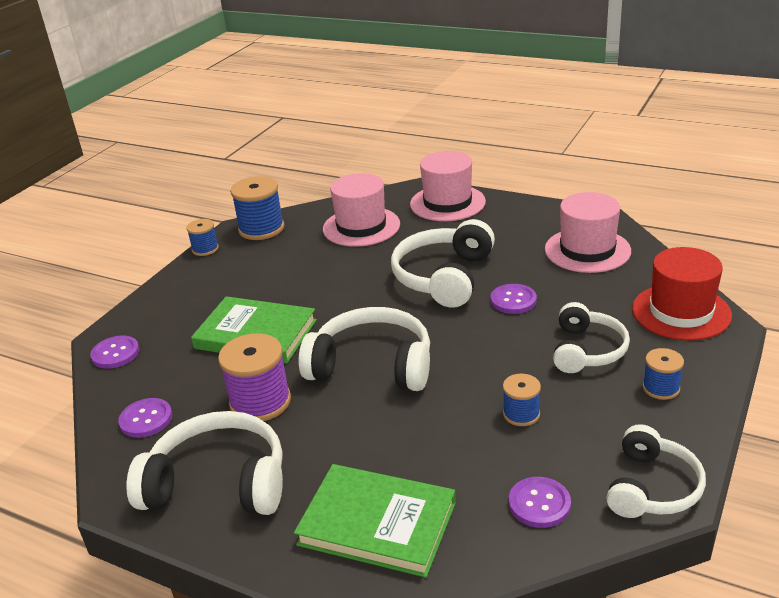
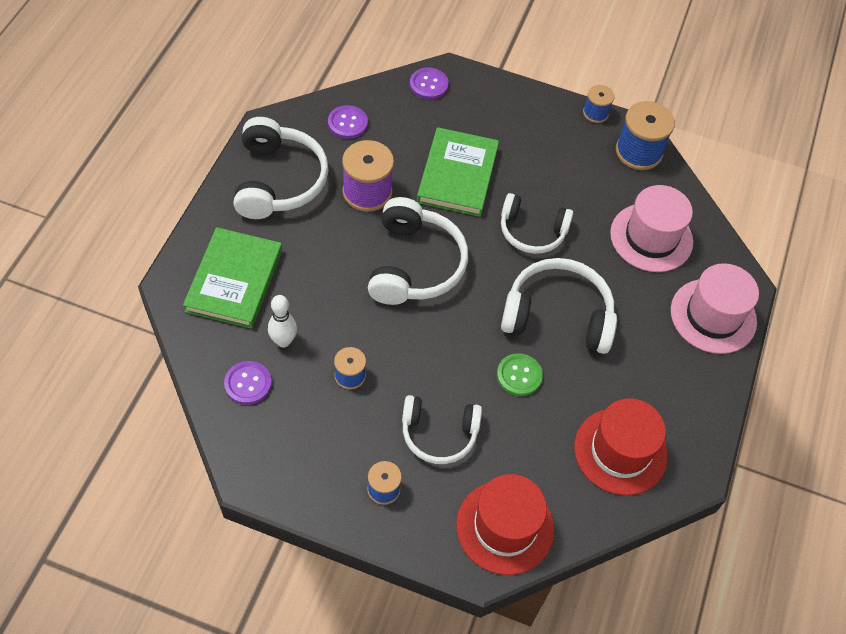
camera: 75 degrees right, 25 degrees up
purple button [490,284,537,314] -> green button [497,353,543,396]
pink hat [545,192,631,273] -> red hat [574,398,668,495]
white headphones [606,424,706,518] -> white headphones moved to [501,193,573,254]
none -> white bowling pin [268,295,297,347]

